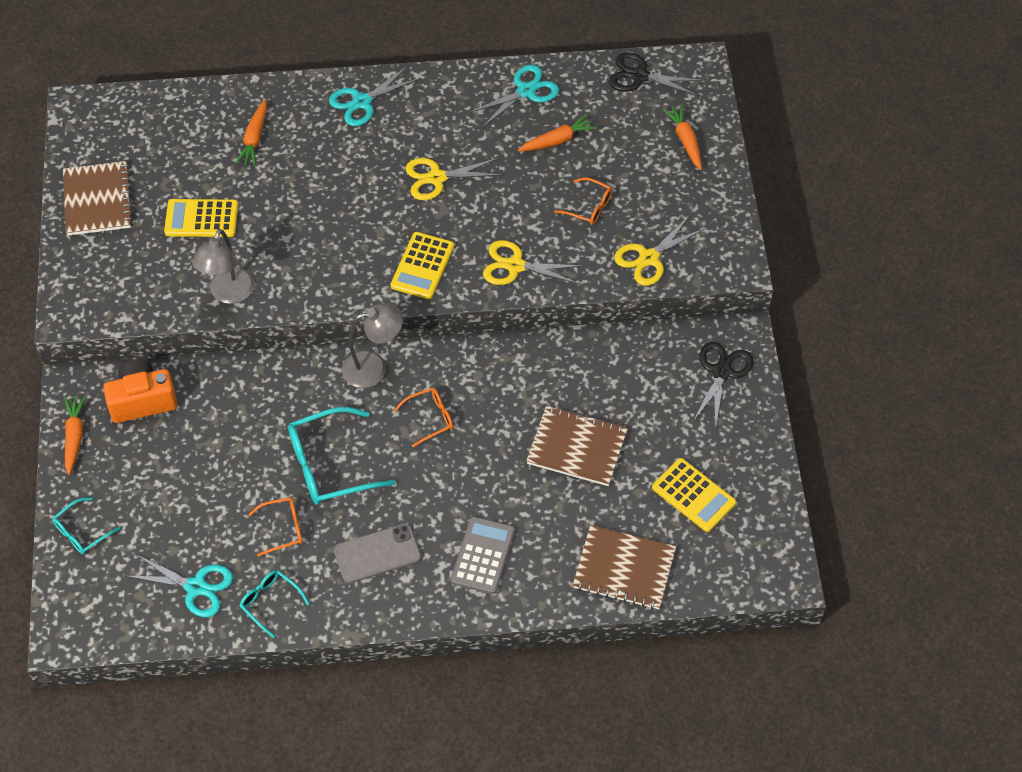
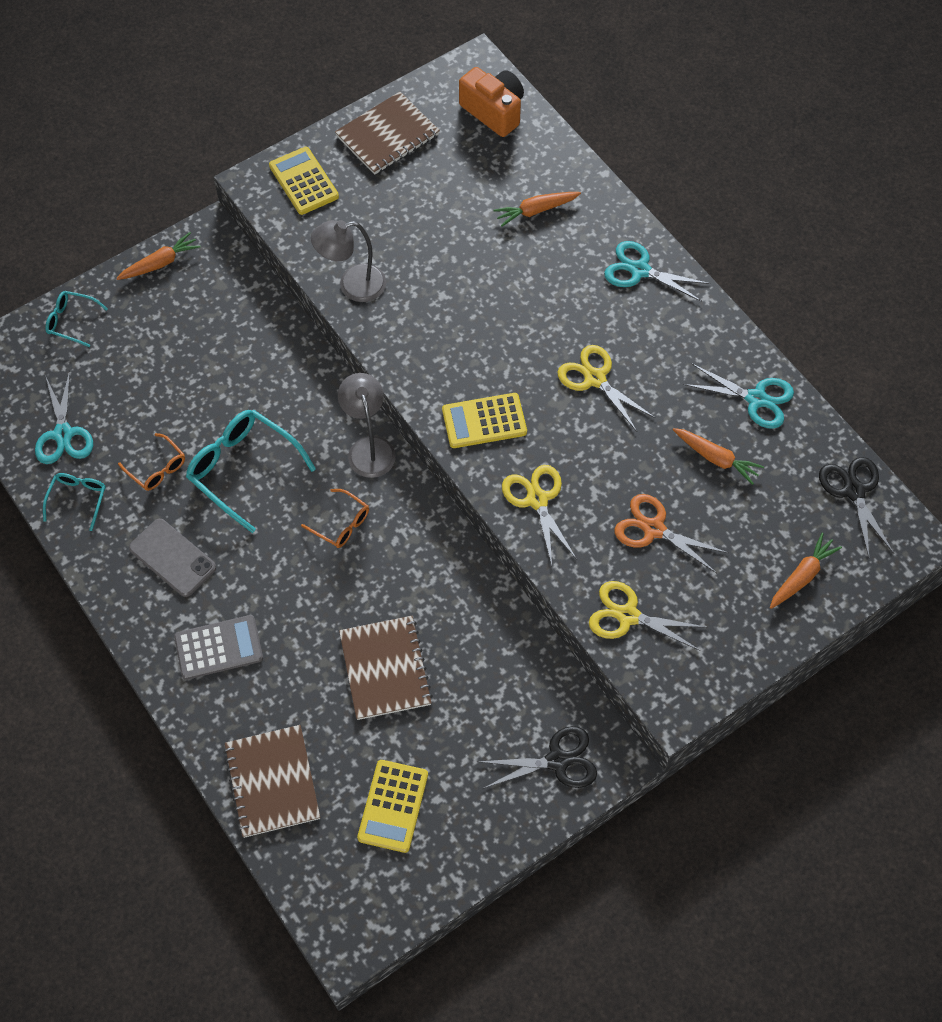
camera: 60 degrees right, 5 degrees up
orange camera [103,359,178,423] -> orange camera moved to [459,67,524,137]
yellow calculator [164,199,238,237] -> yellow calculator moved to [269,147,339,215]
grey lamp [342,304,403,388] -> grey lamp turned 150 degrees counterclockwise [338,373,396,478]
orange glasses [554,177,612,225] -> orange scissors [615,494,728,573]

